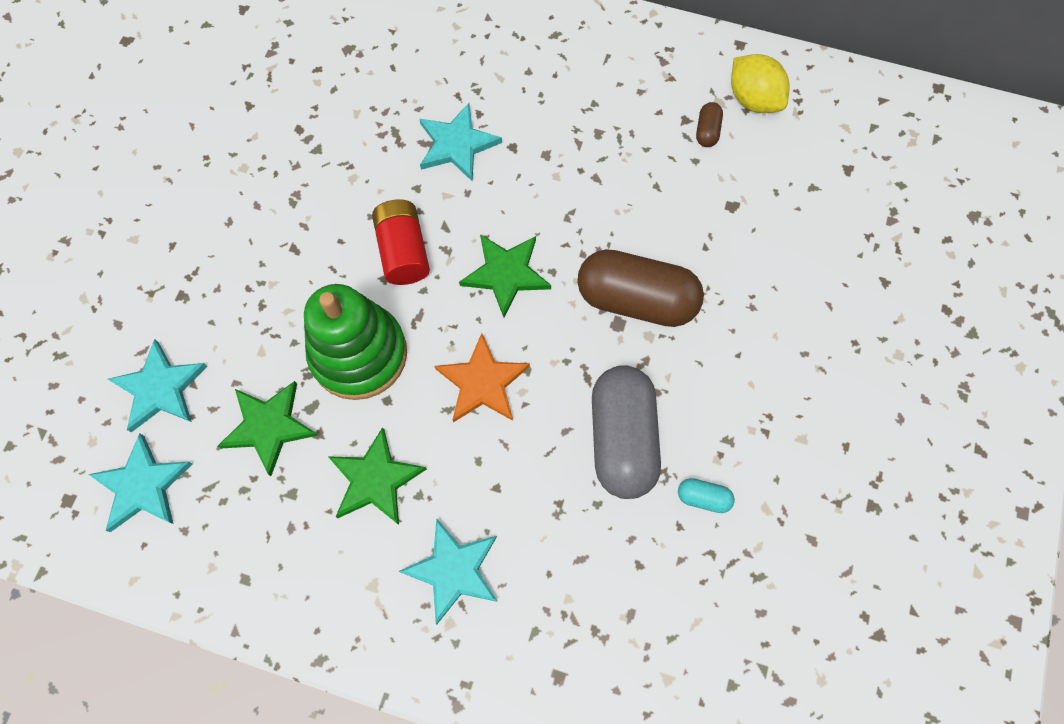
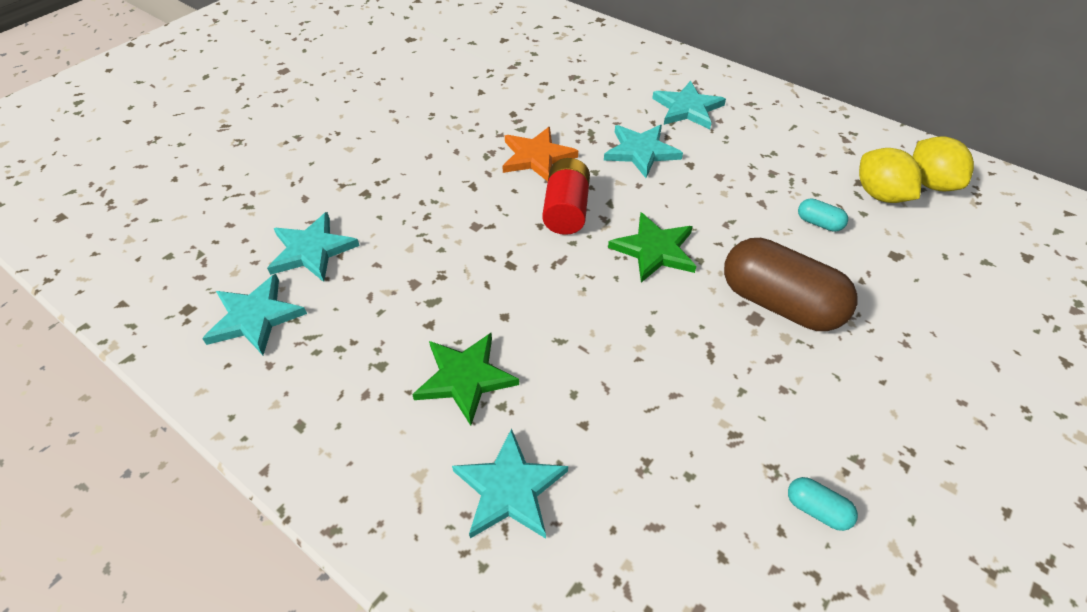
camera: 20 degrees right, 20 degrees down
green star [218,381,318,476] -> none
green stacking toy [304,284,407,400] -> none
orange star [434,333,530,422] -> orange star moved to [502,127,578,181]
grey capsule [592,365,661,499] -> none
brown capsule [696,102,723,147] -> yellow lemon [859,148,922,203]
none -> turquoise star [652,81,726,129]
none -> turquoise capsule [798,198,848,232]

